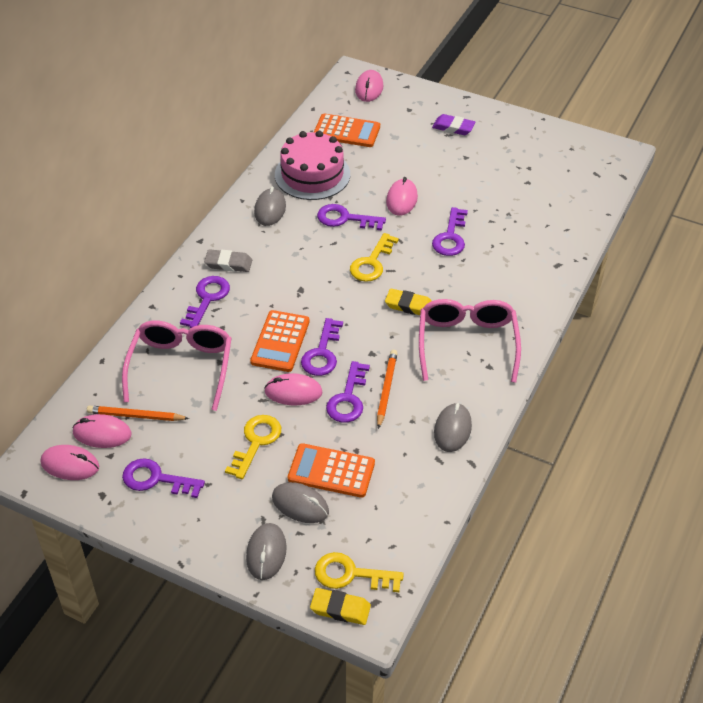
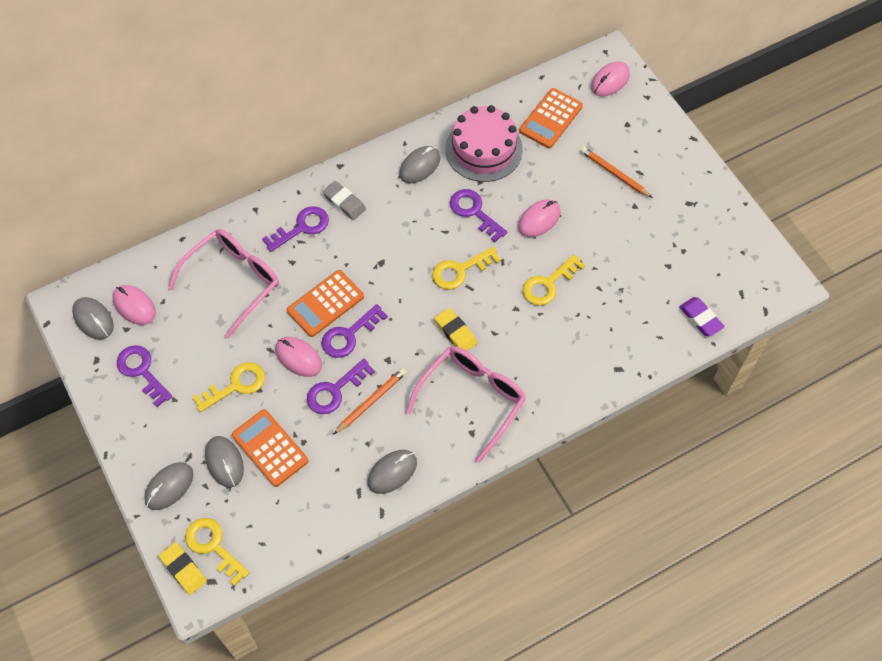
camera: 35 degrees right, 15 degrees up
pink mouse [41,445,99,480] -> grey mouse [72,297,114,340]
orange pencil [87,405,190,421] -> orange pencil moved to [580,147,653,198]
orange calculator [314,113,380,147] -> orange calculator turned 75 degrees clockwise [519,88,583,149]
purple eraser [432,114,475,135] -> purple eraser moved to [679,297,725,337]
purple key [432,207,468,256] -> yellow key [523,254,585,306]

